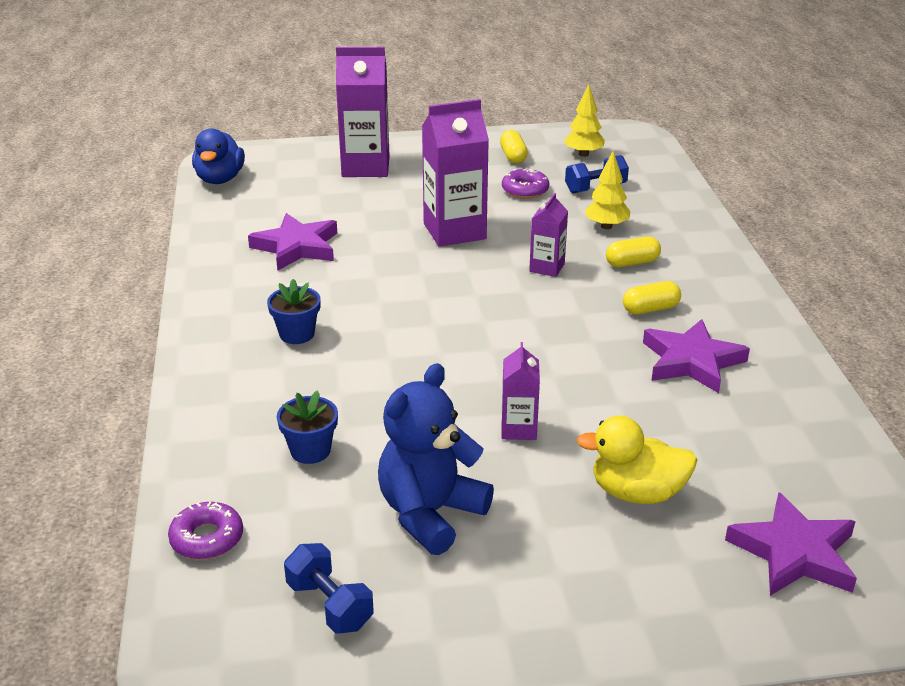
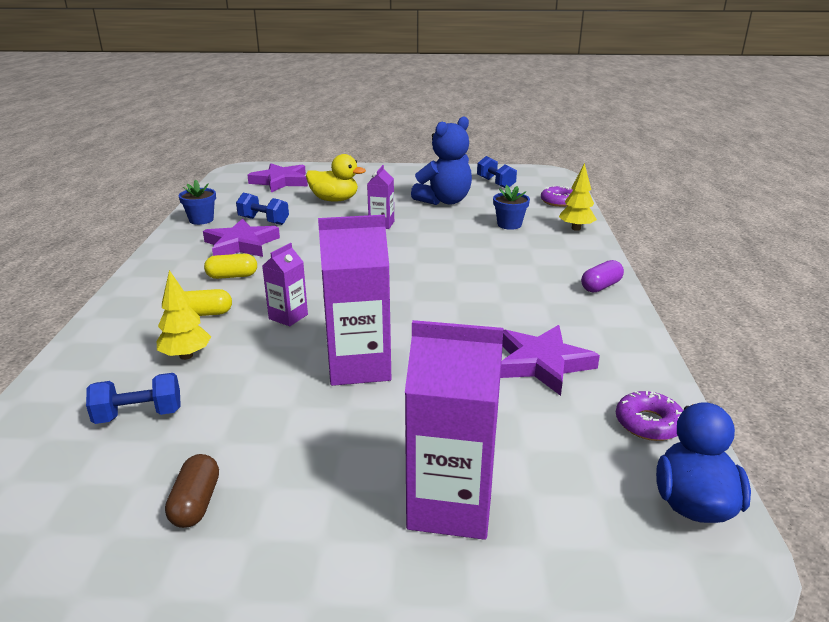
camera: 170 degrees left, 5 degrees down
blue flower pot [267,279,321,344] -> blue flower pot moved to [179,180,216,225]
yellow capsule [500,130,528,163] -> brown capsule [165,454,219,528]
purple donut [502,169,549,199] -> purple donut moved to [616,391,683,441]
yellow tree [564,84,605,157] -> yellow tree moved to [559,163,597,231]
none -> blue dumbbell [236,193,289,225]
none -> purple capsule [581,260,624,292]

